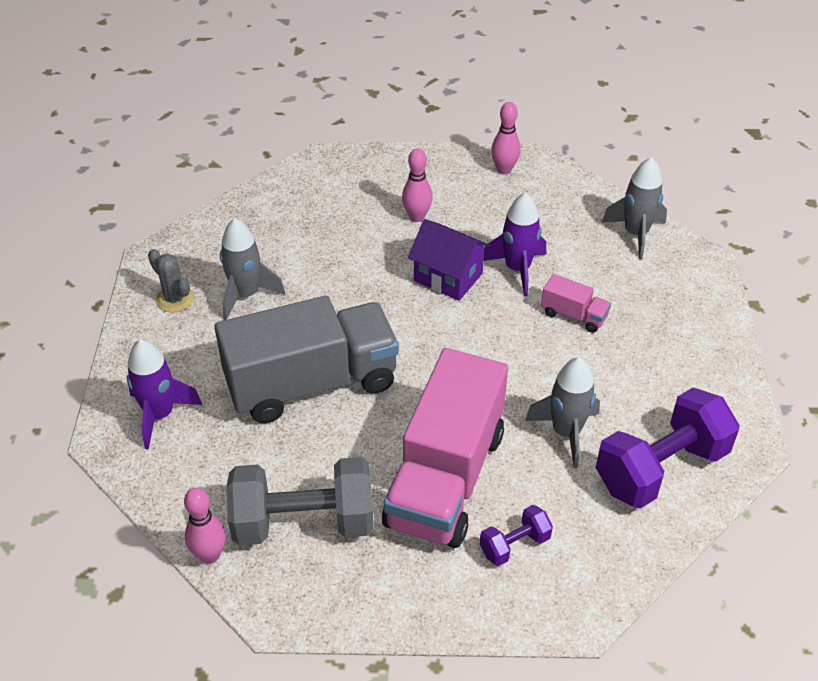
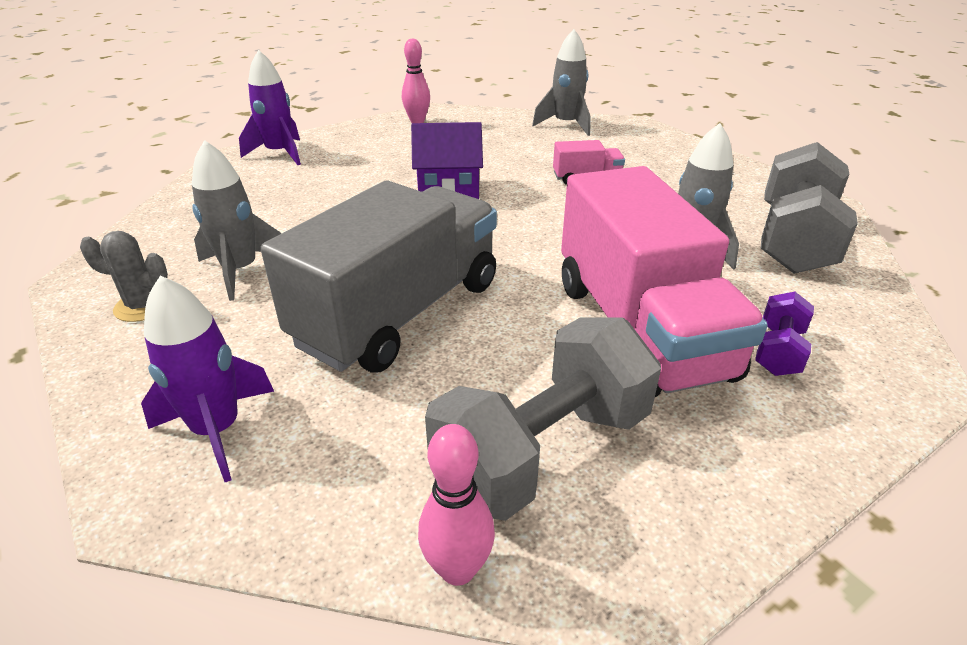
camera: 35 degrees left, 10 degrees down
pink bowling pin [402,148,433,222] -> none
purple rocket [484,192,546,296] -> purple rocket moved to [239,50,301,165]
purple dumbbell [596,388,739,509] -> grey dumbbell [761,142,858,274]

